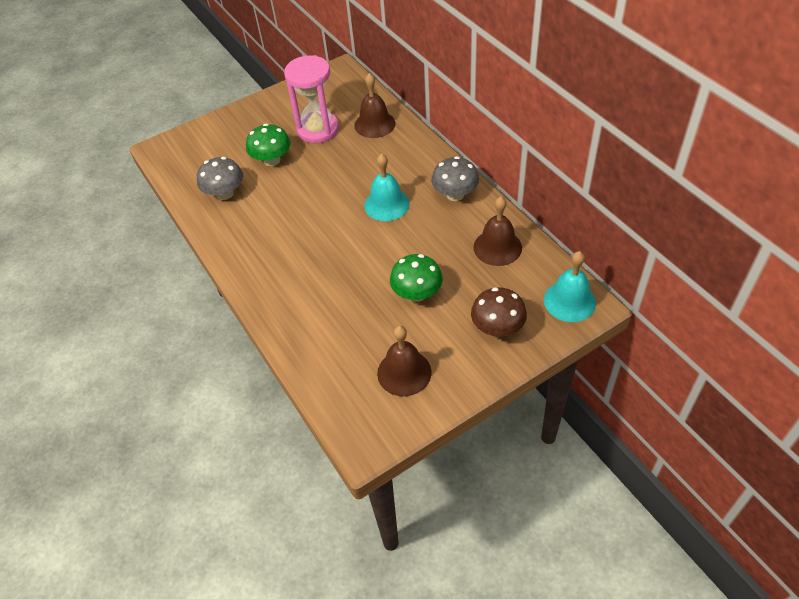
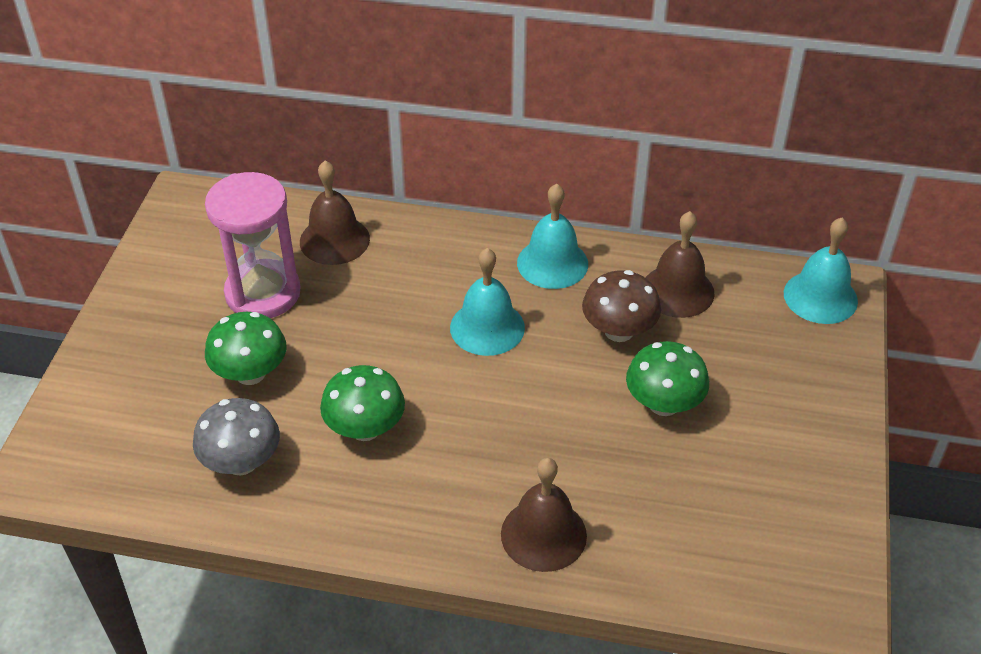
camera: 50 degrees left, 5 degrees down
brown bell [377,326,432,396] -> brown bell moved to [501,458,587,572]
grey mushroom [431,156,479,201] -> turquoise bell [517,184,588,289]
brown mushroom [471,287,527,337] -> brown mushroom moved to [582,270,661,342]
none -> green mushroom [320,365,405,441]

